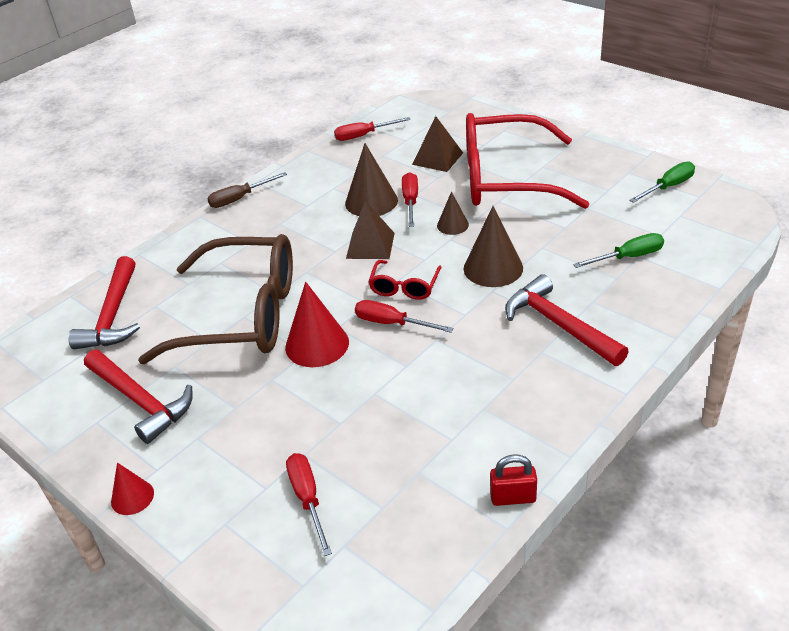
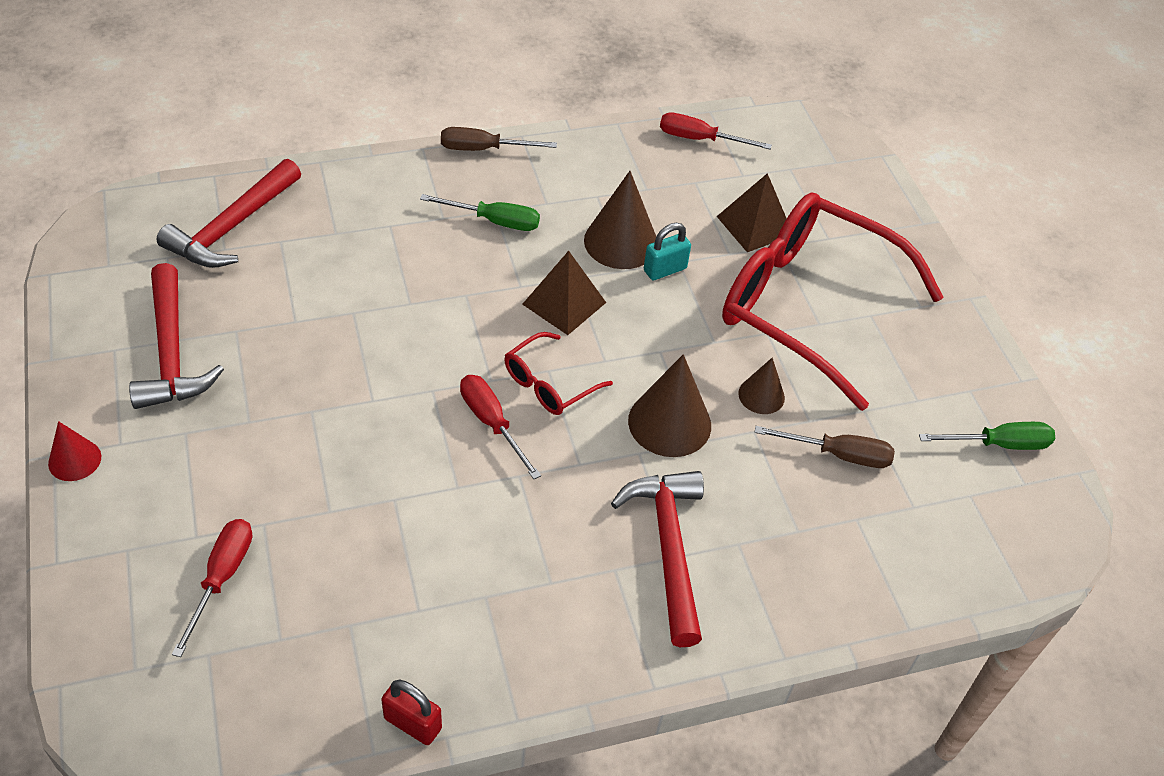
camera: 25 degrees right, 10 degrees up
brown glasses [138,234,293,364] -> none
red cone [285,282,349,367] -> none
red screwdriver [402,172,418,227] -> turquoise padlock [644,223,691,280]
brown cone [437,191,469,235] -> brown cone moved to [738,358,785,414]
green screwdriver [573,233,664,268] -> green screwdriver moved to [420,194,540,231]
none -> brown screwdriver [754,426,895,468]

